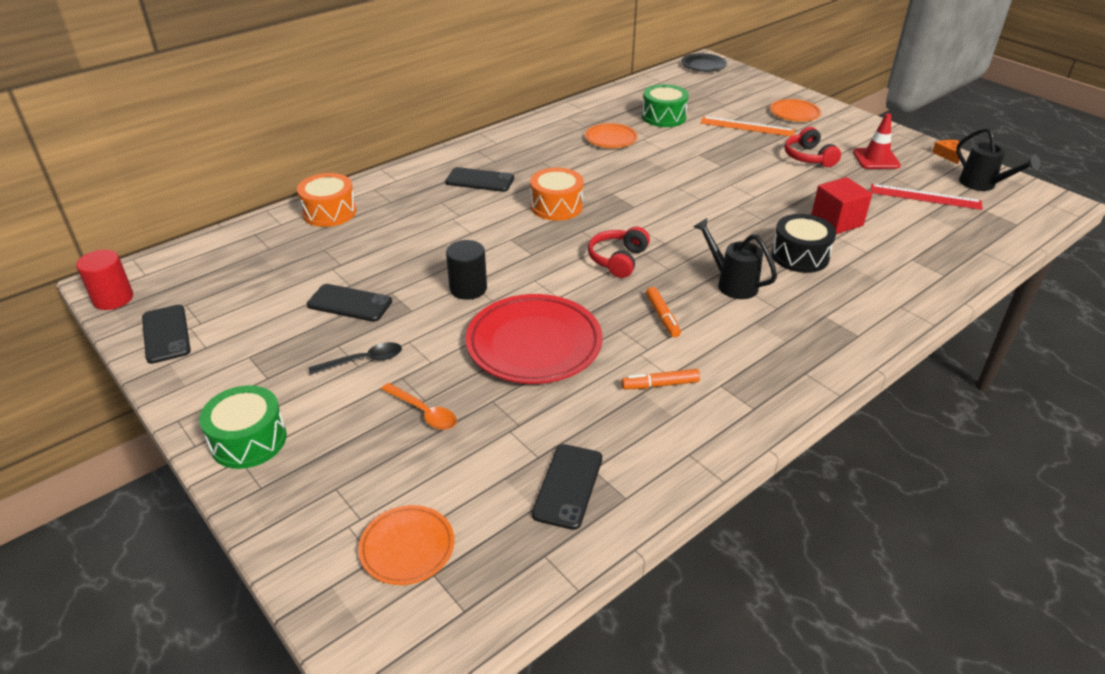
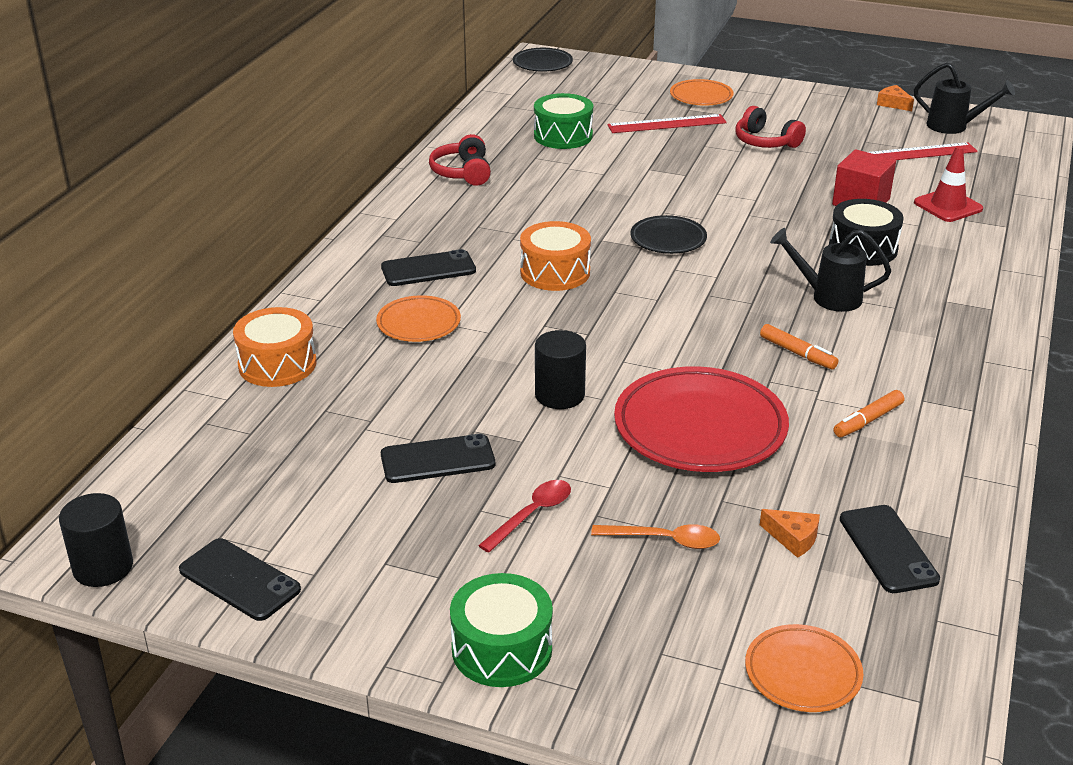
camera: 30 degrees left, 5 degrees down
red cylinder [76,250,133,310] -> black cylinder [59,493,133,587]
black spoon [308,342,402,375] -> red spoon [478,480,571,553]
orange plate [585,123,638,148] -> orange plate moved to [376,295,461,342]
red headphones [588,227,650,278] -> red headphones moved to [429,134,491,186]
orange ruler [700,116,795,136] -> red ruler [607,114,727,133]
red traffic cone [853,113,901,169] -> red traffic cone moved to [914,146,983,222]
none -> black plate [630,215,707,254]
none -> orange cheese [760,509,820,558]

